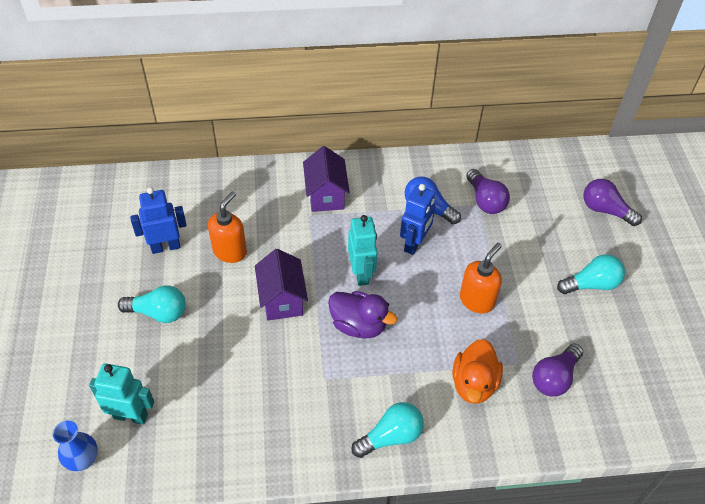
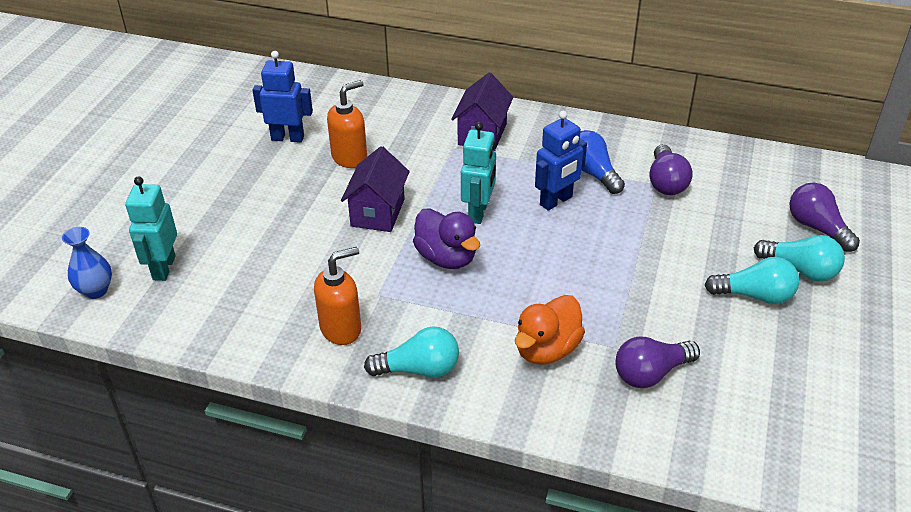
camera: 25 degrees right, 10 degrees down
turquoise robot [89,363,154,425] -> turquoise robot turned 120 degrees counterclockwise [125,176,177,281]
turquoise light bulb [118,285,186,323] -> turquoise light bulb moved to [754,235,845,282]
orange soap dispenser [460,243,502,313] -> orange soap dispenser moved to [314,247,361,345]

